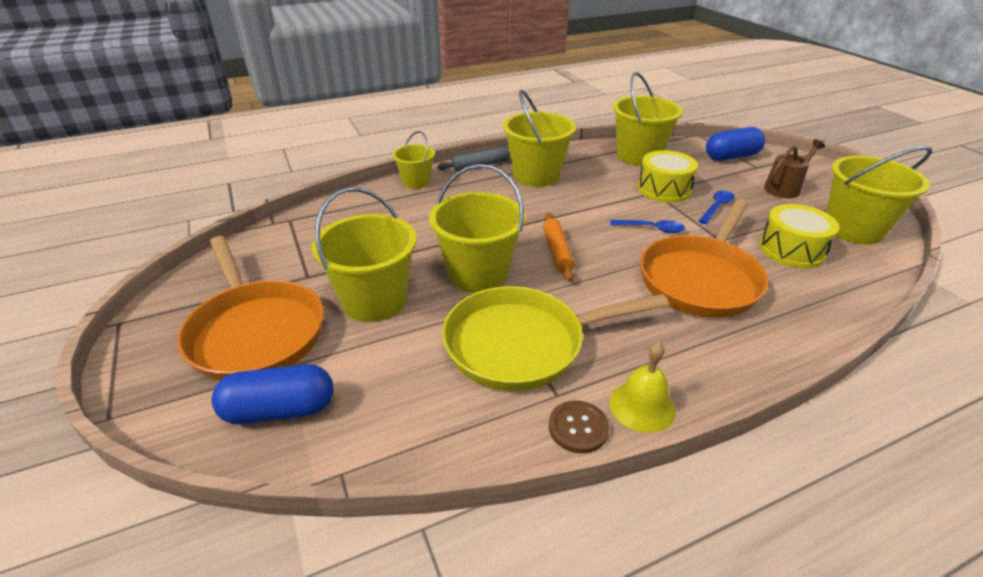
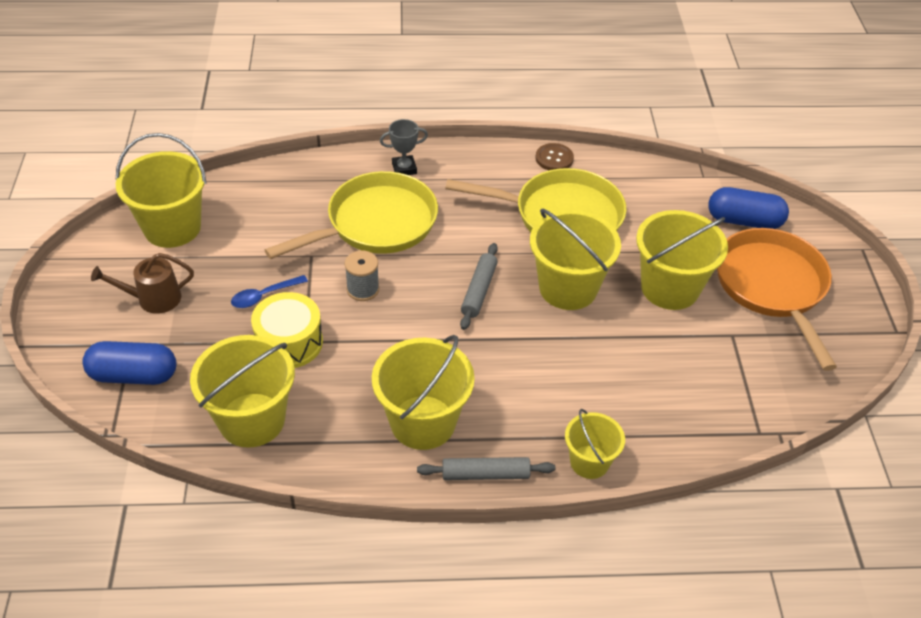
camera: 160 degrees left, 10 degrees up
orange rolling pin [543,213,575,281] -> grey rolling pin [460,243,498,330]
blue spoon [610,220,685,233] -> grey spool [344,250,379,301]
yellow bell [610,342,676,433] -> none
orange pan [640,199,768,318] -> yellow pan [265,171,438,259]
yellow drum [759,204,839,269] -> none
none -> grey trophy [380,119,428,175]

